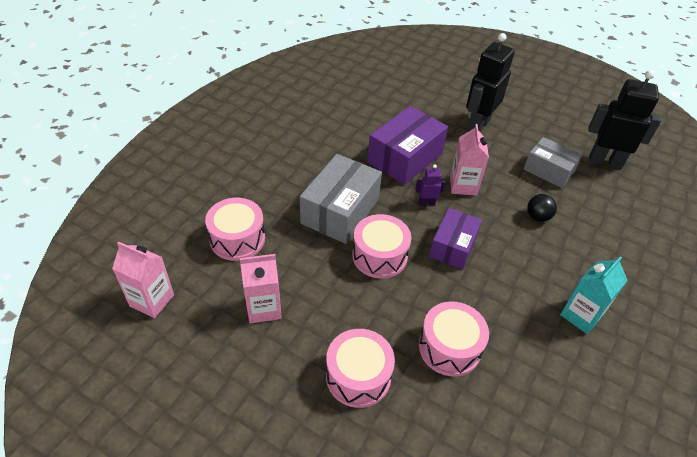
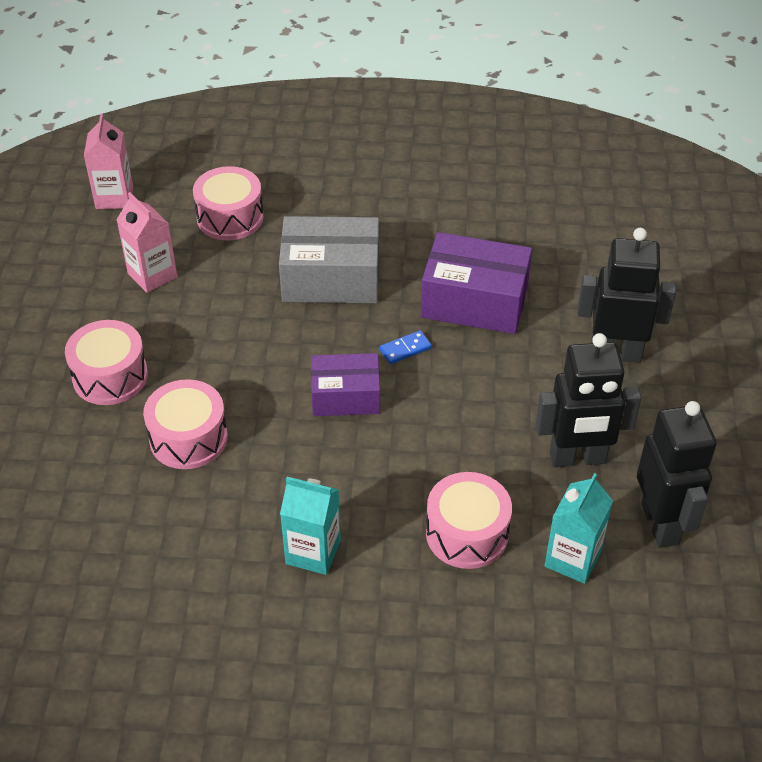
camera: 65 degrees right, 0 degrees up
pink drum [352,214,411,278] -> pink drum moved to [426,472,512,569]
purple robot [415,164,445,205] -> blue domino [379,330,432,364]
pink carton [450,124,489,196] -> none
grey box [524,137,582,188] -> black robot [536,333,642,467]
black ball [527,194,557,222] -> none
none -> turquoise carton [544,473,613,584]

